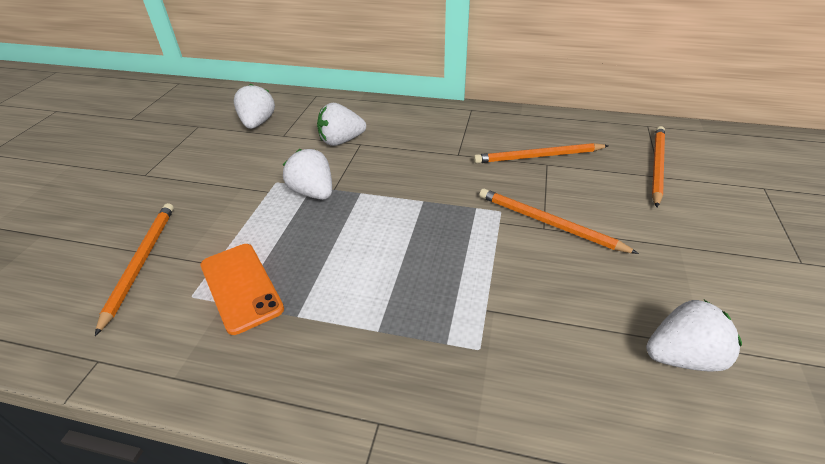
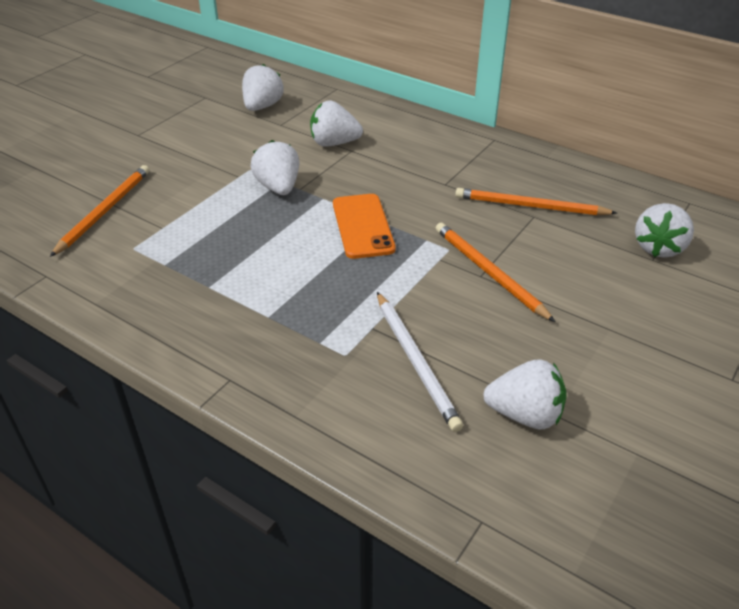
camera: 20 degrees right, 0 degrees up
orange phone [200,244,284,335] -> orange phone moved to [333,194,396,259]
orange pencil [652,126,665,207] -> white strawberry [635,203,694,258]
none -> white pencil [377,292,463,432]

